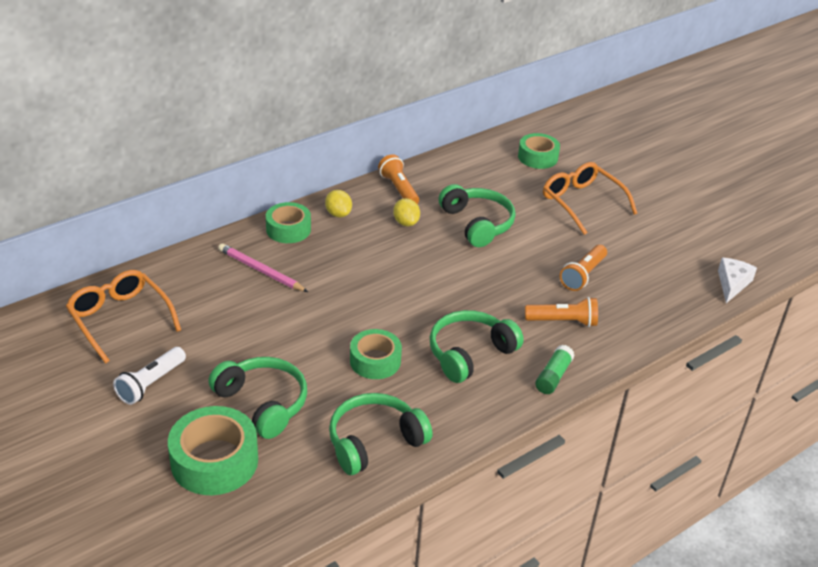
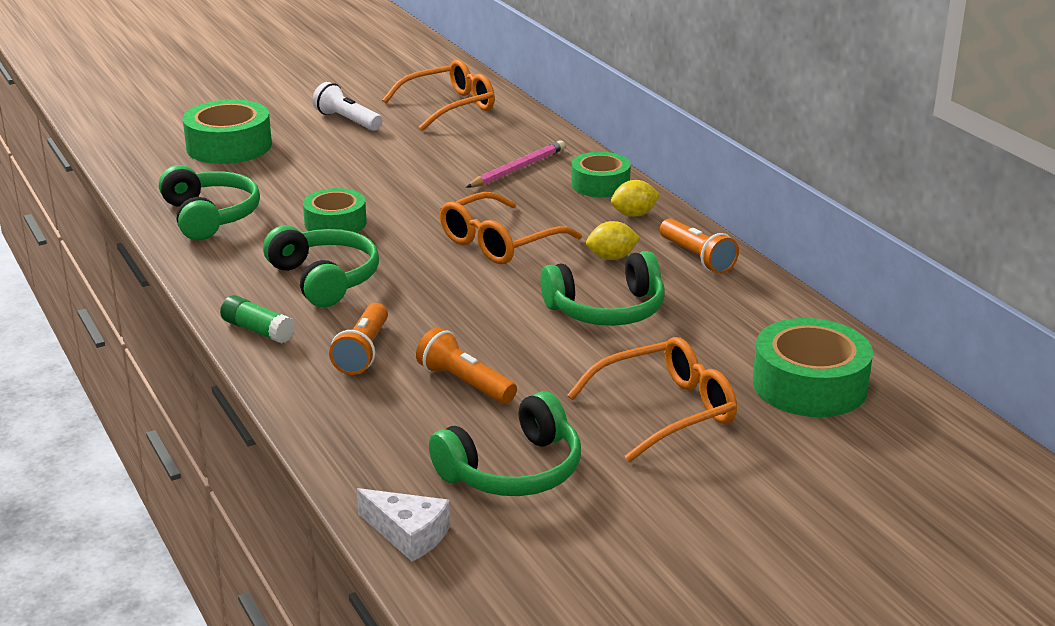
camera: 100 degrees right, 10 degrees down
green headphones [208,357,307,439] -> green headphones moved to [429,391,581,496]
orange flashlight [378,154,419,204] -> orange flashlight turned 75 degrees clockwise [659,218,739,274]
green tape [518,133,560,169] -> green tape [753,318,873,417], size x1.52
none -> orange glasses [440,192,582,264]

